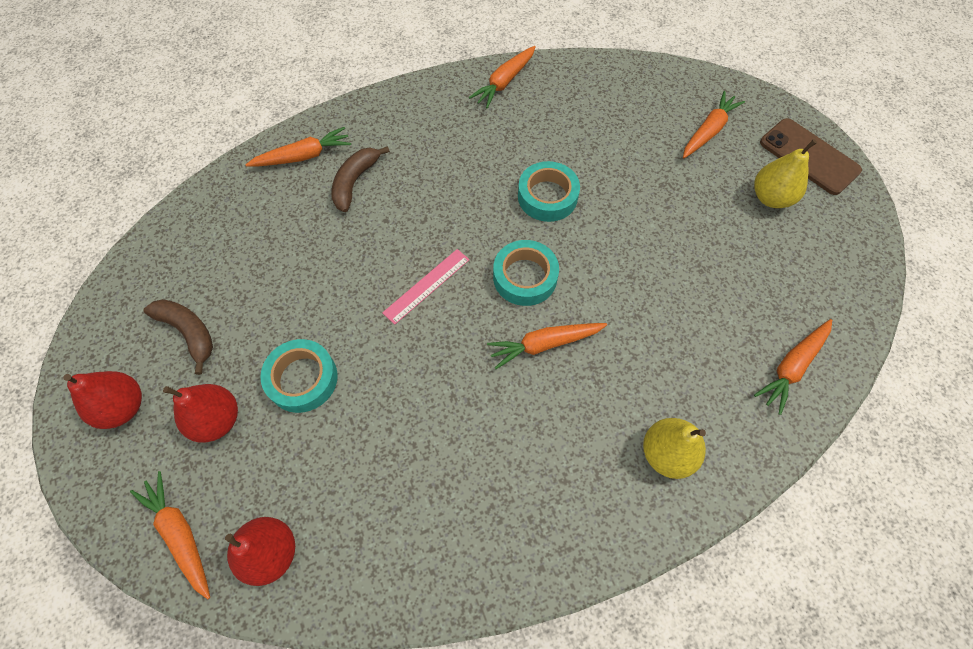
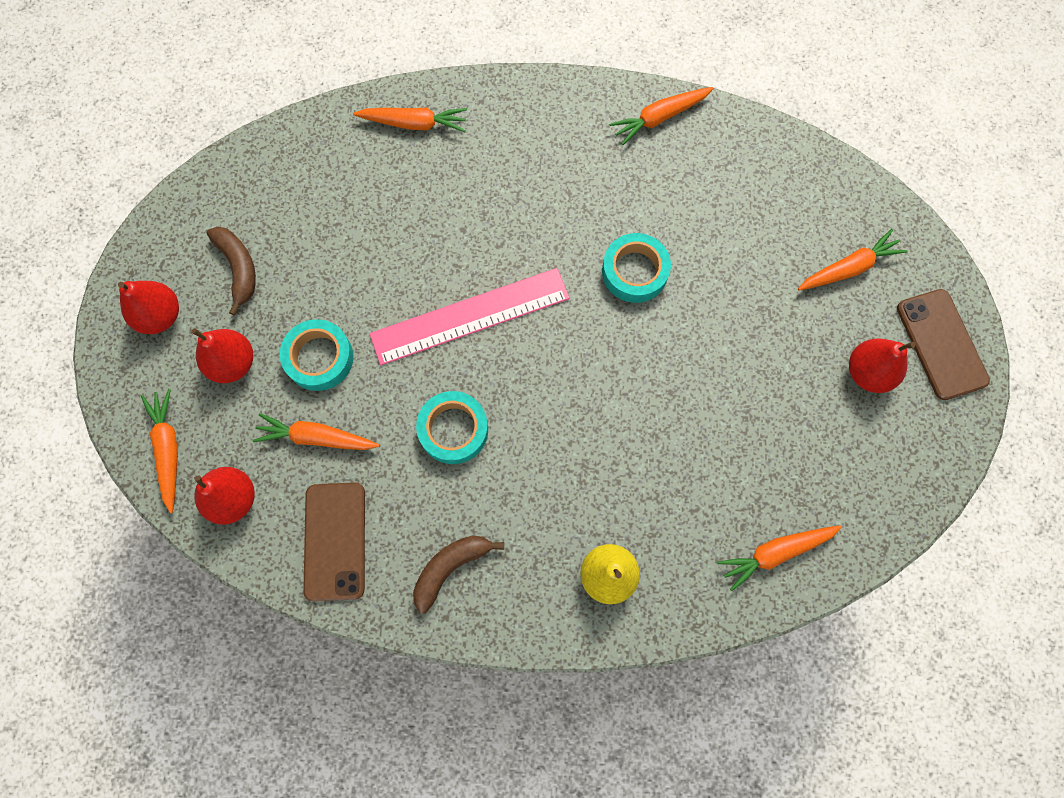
camera: 25 degrees right, 10 degrees up
brown banana [331,146,390,212] -> brown banana moved to [413,535,504,614]
pink ruler [382,249,470,325] -> pink ruler [369,268,570,365], size x1.88
orange carrot [487,323,607,369] -> orange carrot moved to [253,413,380,450]
turquoise tape [493,240,559,306] -> turquoise tape moved to [416,391,488,464]
yellow pear [754,139,817,208] -> red pear [849,339,915,393]
none -> brown phone [303,482,365,602]

